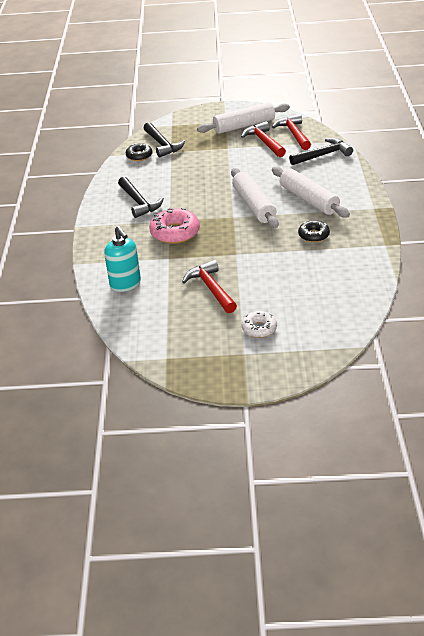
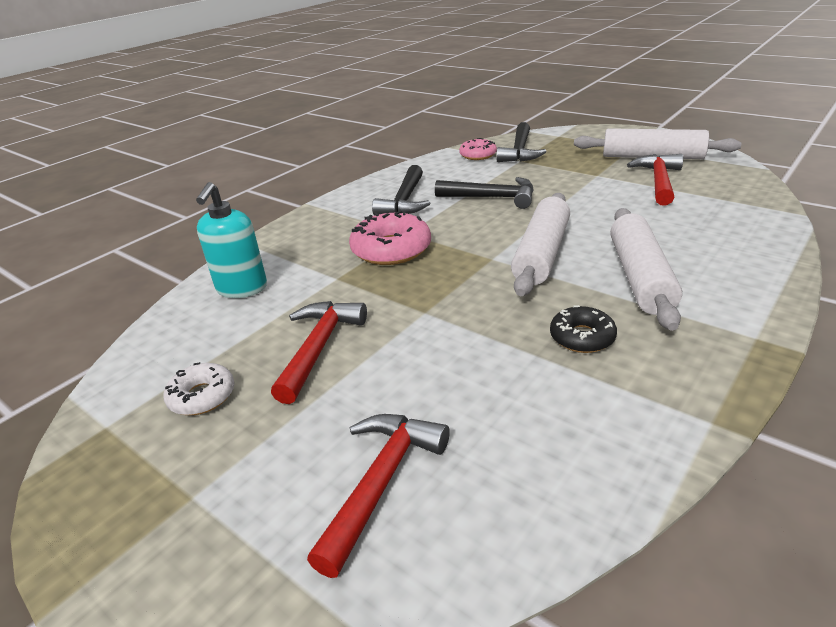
camera: 40 degrees right, 5 degrees down
black donut [126,143,152,161] -> pink donut [459,138,497,160]
white donut [242,311,277,338] -> white donut moved to [163,362,234,415]
red hammer [272,114,311,150] -> red hammer moved to [307,414,450,578]
black hammer [289,138,353,165] -> black hammer moved to [435,177,534,209]

